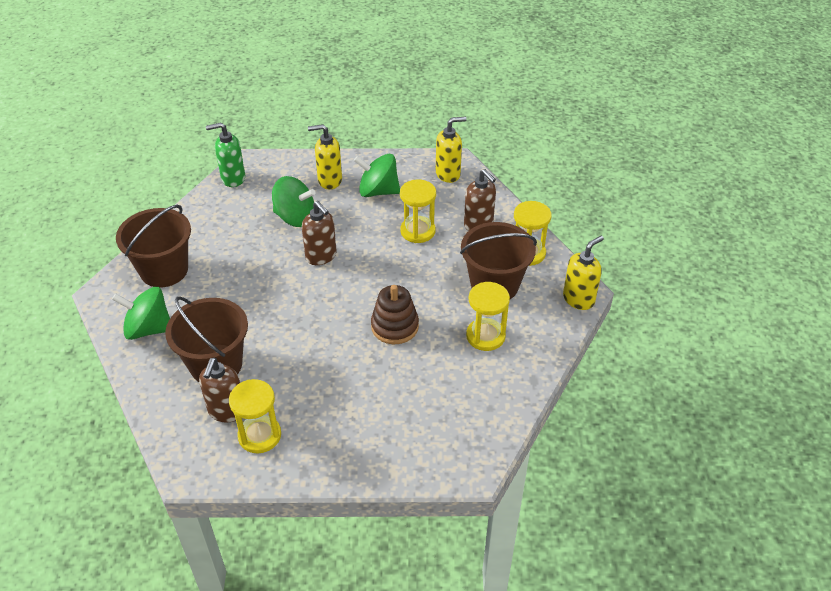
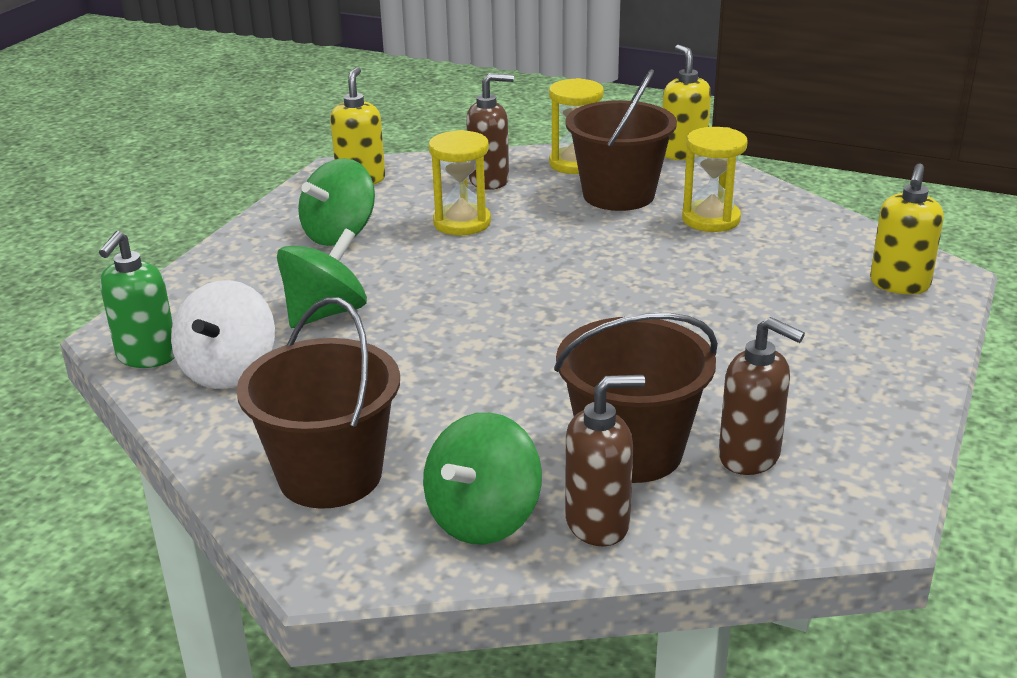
camera: 65 degrees left, 15 degrees down
yellow hourglass [229,379,281,454] -> none
brown soap dispenser [302,201,337,265] -> brown soap dispenser moved to [565,375,645,546]
yellow soap dispenser [308,124,342,189] -> yellow soap dispenser moved to [870,164,944,294]
brown stacking toy [371,285,419,344] -> none
none -> white spinning top [171,280,275,389]

